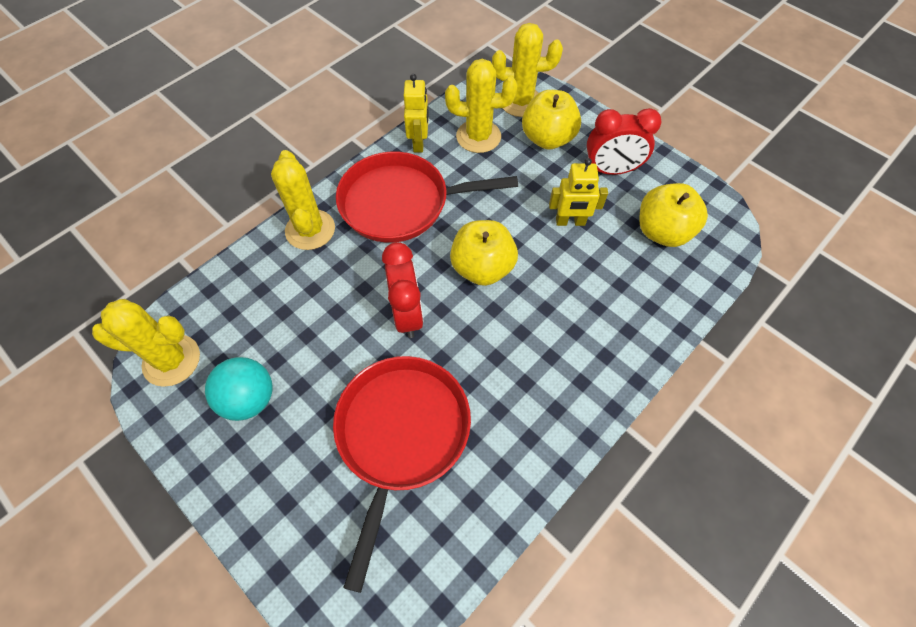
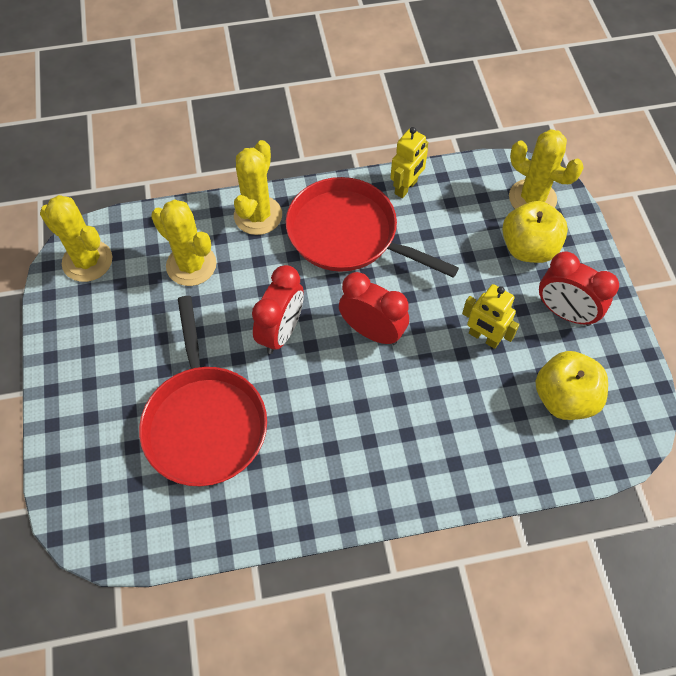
camera: 35 degrees right, 0 degrees up
turquoise ball [205,357,273,421] -> none
red pan [333,356,471,593] -> red pan turned 120 degrees clockwise [139,296,267,486]
yellow cactus [445,59,518,153] -> yellow cactus moved to [151,199,217,286]
yellow apple [450,220,518,286] -> red clock [339,272,409,345]

